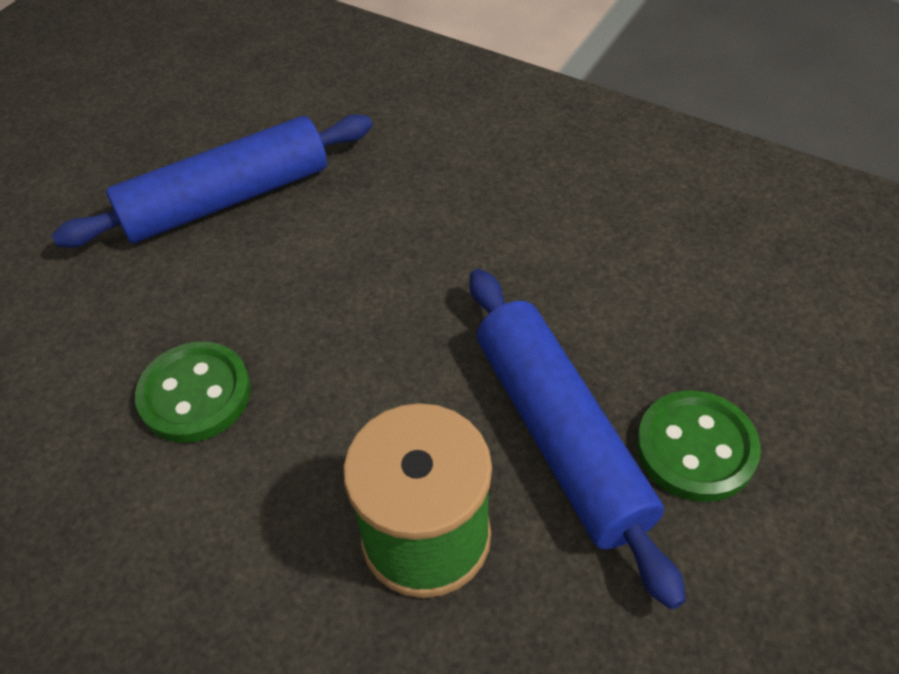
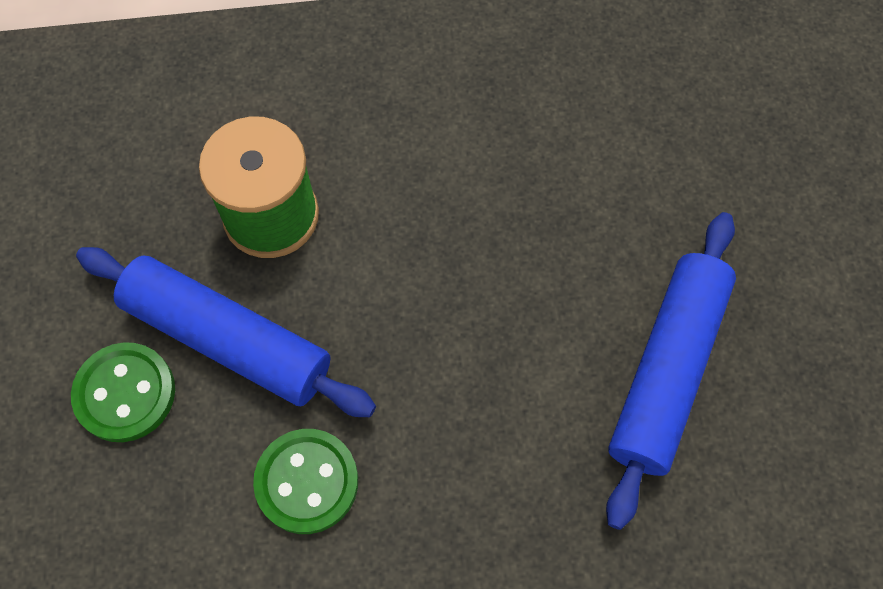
camera: 140 degrees right, 15 degrees up
green button [135,342,251,443] -> green button moved to [253,429,358,534]

